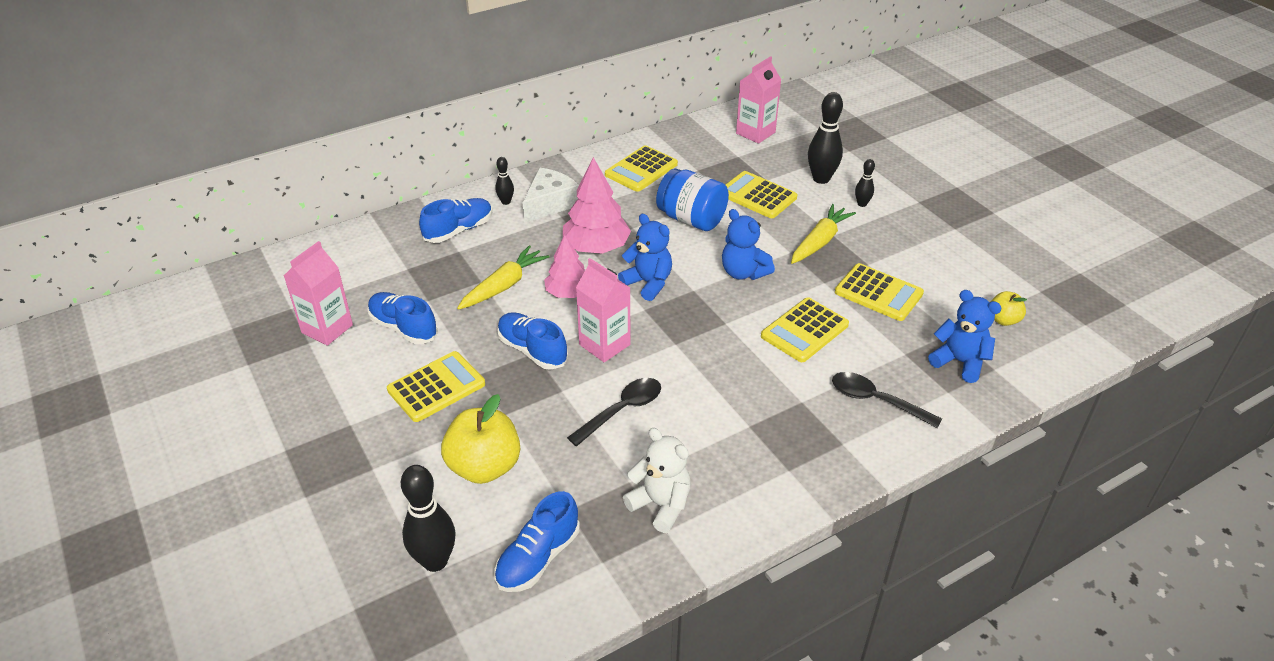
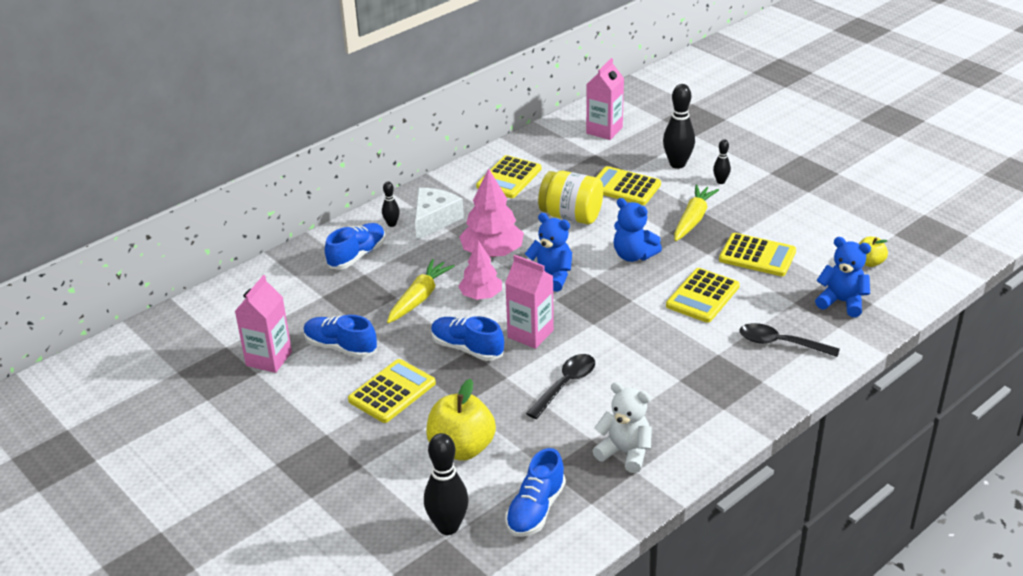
camera: 10 degrees left, 5 degrees down
blue jar [656,169,729,231] -> yellow jar [538,171,603,224]

